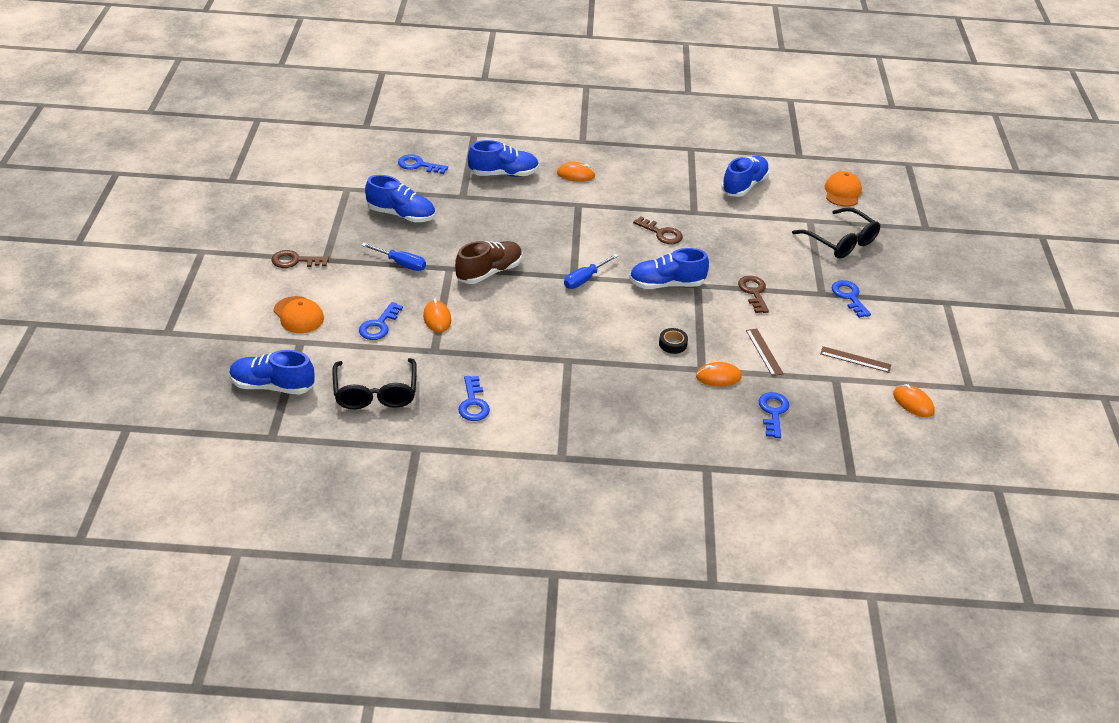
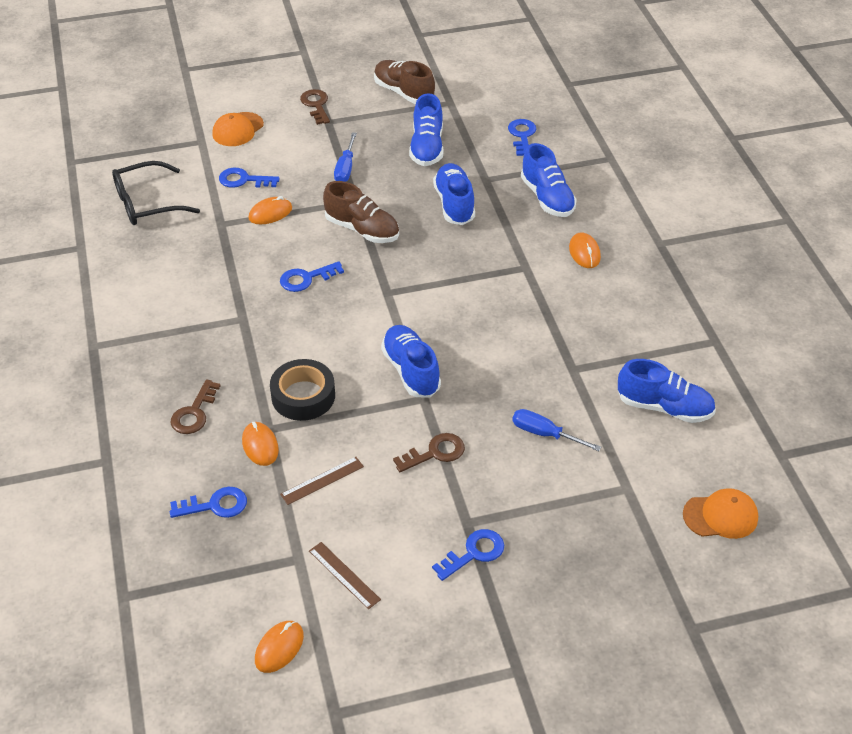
camera: 75 degrees right, 5 degrees up
blue shoe [229,350,314,395] -> blue shoe moved to [433,163,475,225]
blue key [458,376,490,421] -> blue key moved to [280,261,344,292]
blue screwdriver [564,254,618,289] -> blue screwdriver moved to [512,409,601,451]
brown key [633,216,683,244] -> brown key moved to [171,379,221,434]
black tape [659,328,688,354] -> black tape [270,359,335,421], size x1.89
black glasses [792,207,880,259] -> none
brown ruler [820,346,891,373] -> brown ruler turned 45 degrees counterclockwise [309,542,381,609]
none -> brown shoe [374,60,435,104]

